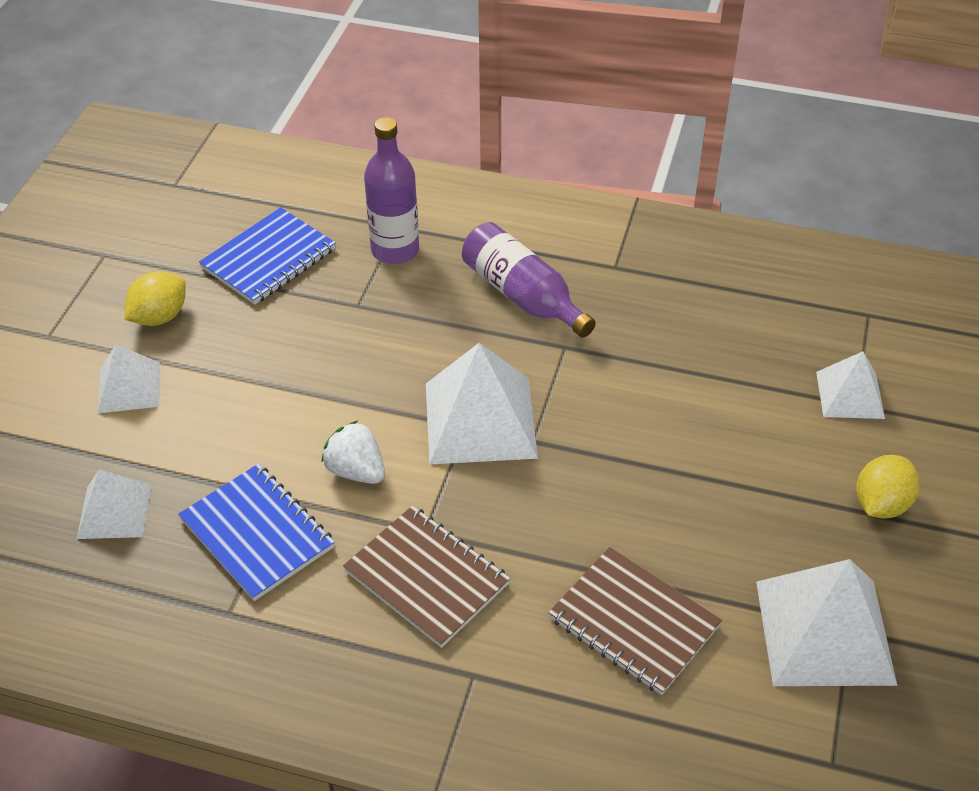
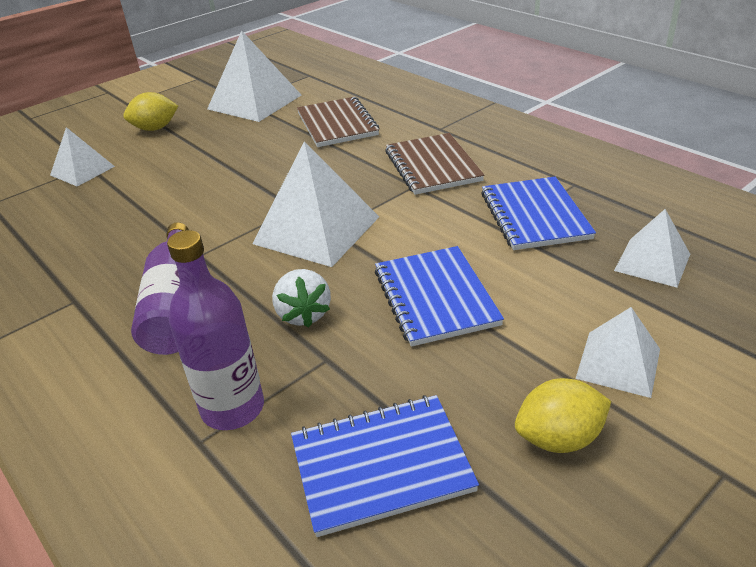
camera: 145 degrees left, 10 degrees down
white strawberry [322,420,385,484] -> white strawberry moved to [272,269,331,327]
none -> blue notebook [375,246,504,347]

